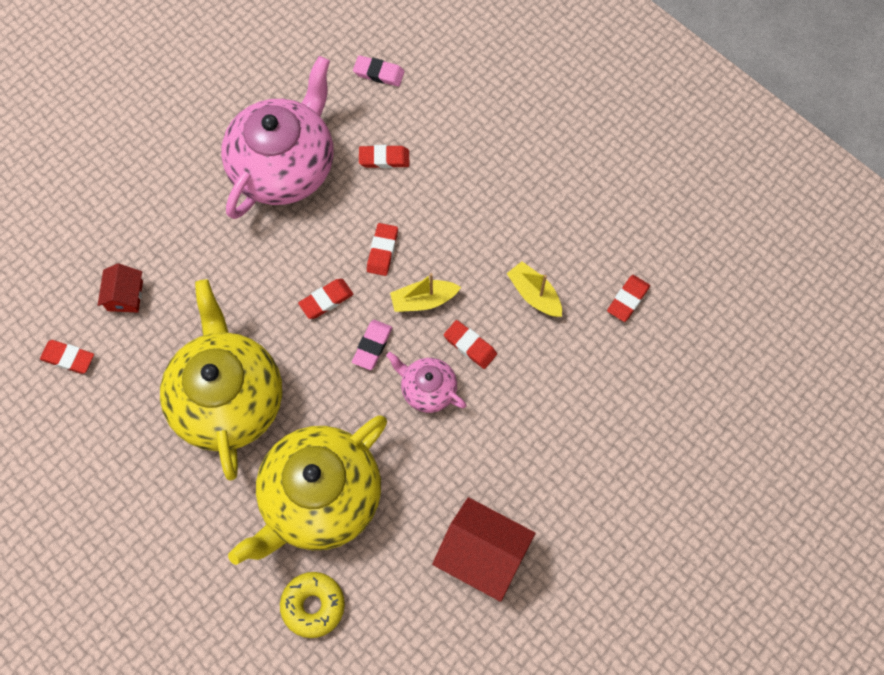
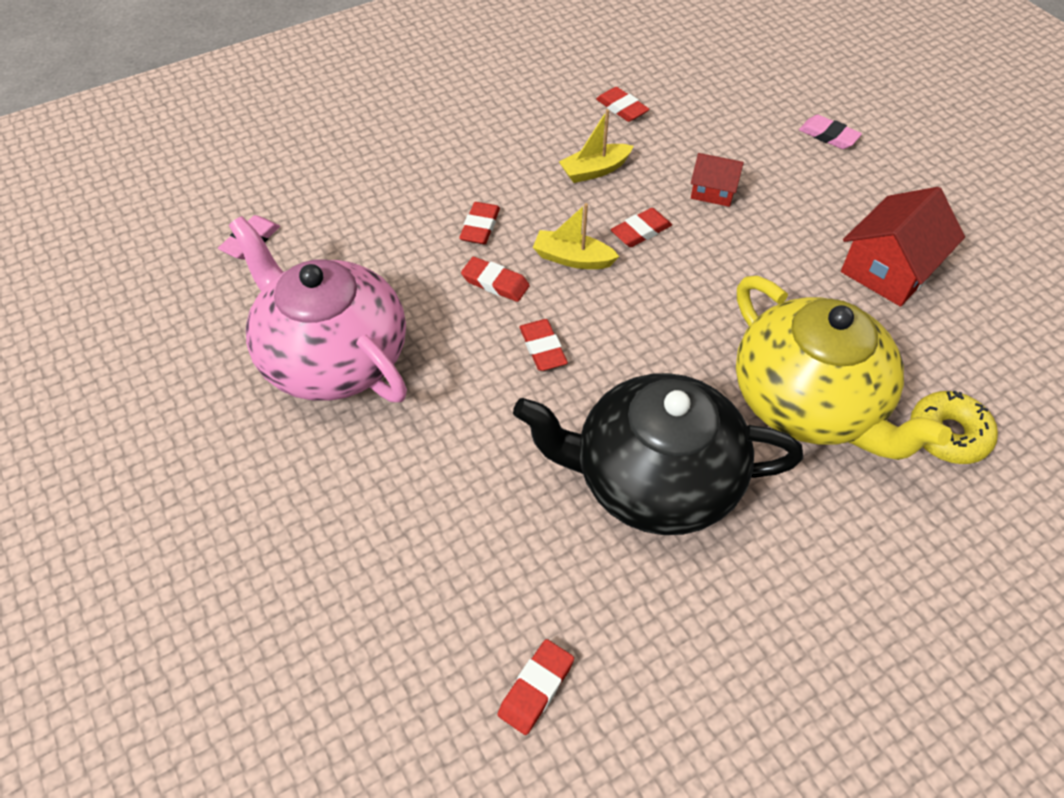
camera: 75 degrees left, 15 degrees down
red house [97,263,143,312] -> red house moved to [691,153,744,207]
yellow teapot [160,279,282,481] -> black teapot [513,373,803,535]
pink eraser [352,320,392,370] -> pink eraser moved to [799,115,862,149]
red eraser [359,145,409,168] -> red eraser moved to [459,202,500,244]
pink teapot [386,352,467,413] -> none
yellow boat [390,273,461,312] -> yellow boat turned 105 degrees clockwise [533,203,619,269]

